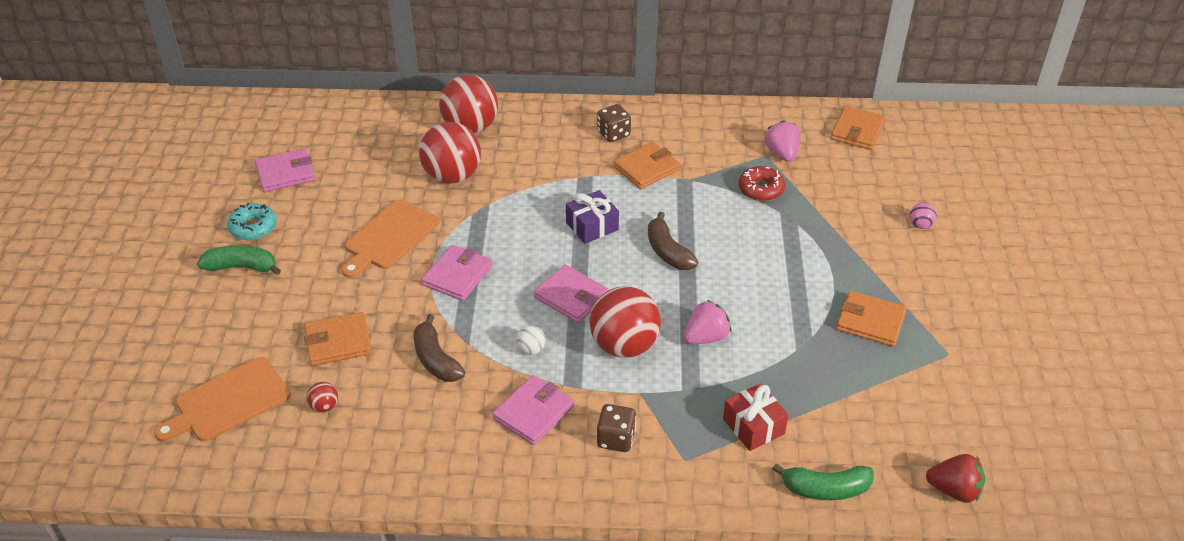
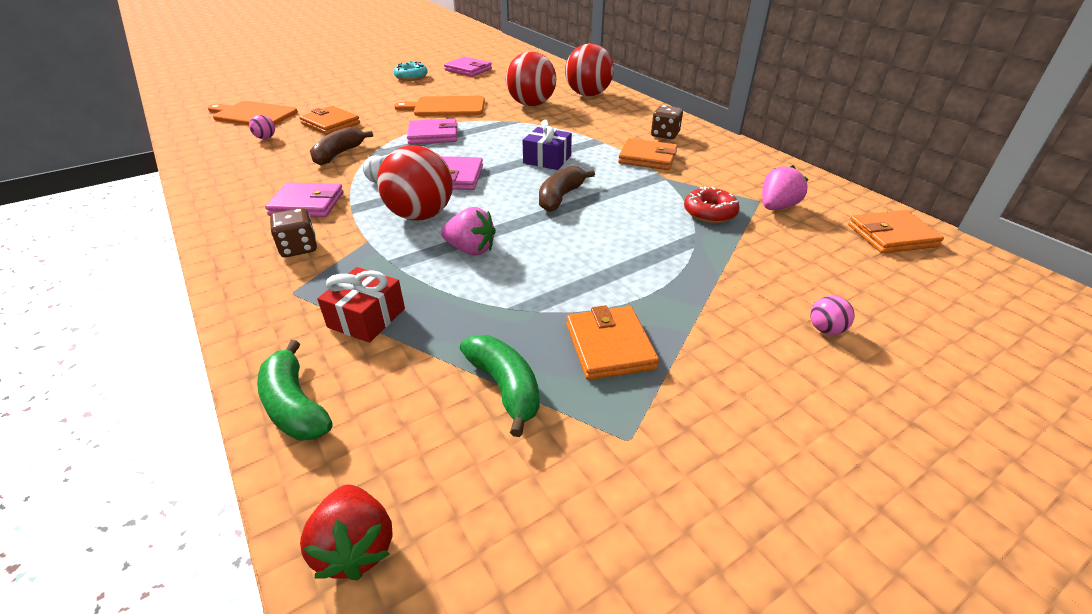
camera: 55 degrees right, 5 degrees down
green banana [197,245,281,275] -> green banana moved to [460,335,540,437]
red ball [307,382,338,413] -> pink ball [249,115,275,139]

